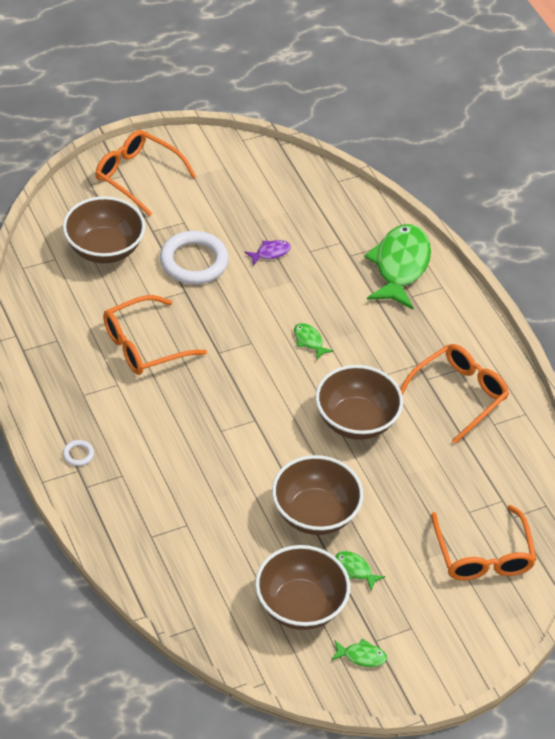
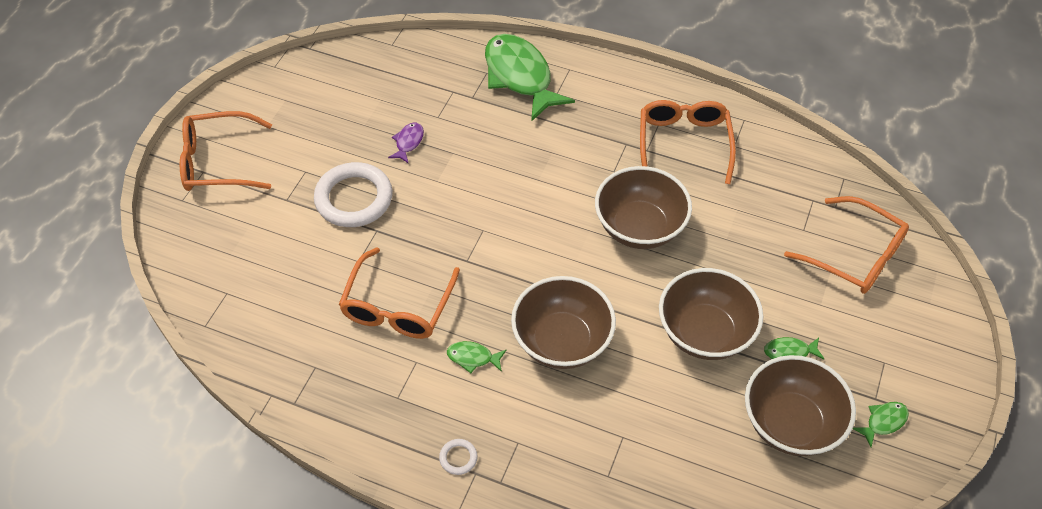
camera: 40 degrees left, 5 degrees up
brown bowl [63,196,145,263] -> brown bowl moved to [511,276,616,369]
green fish [294,323,334,360] -> green fish moved to [447,341,507,373]

